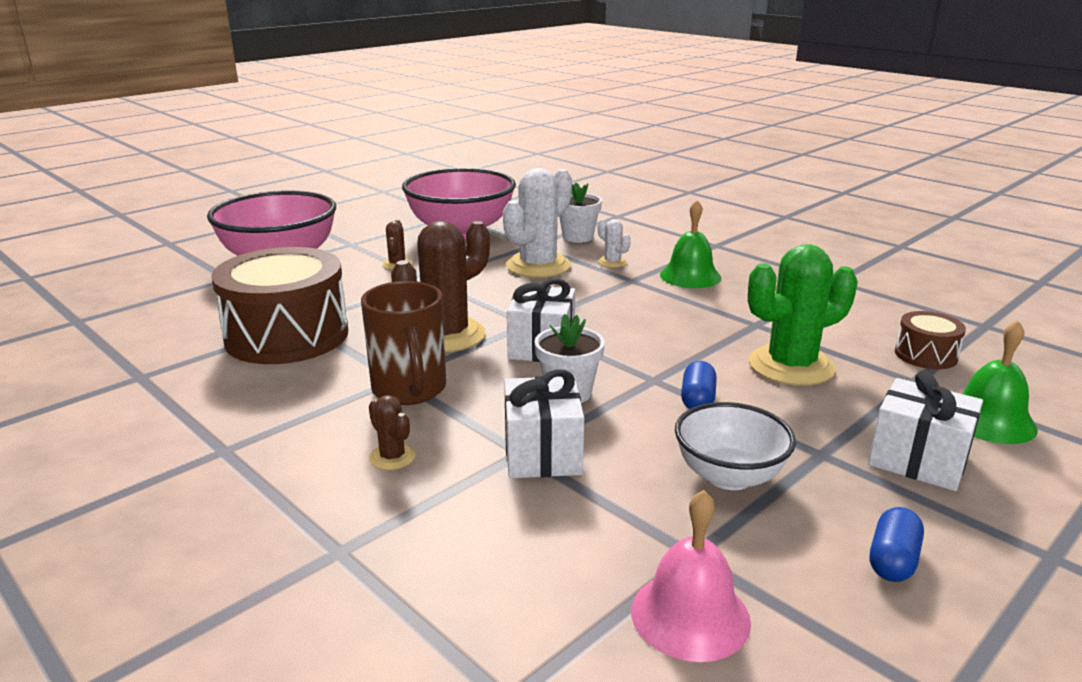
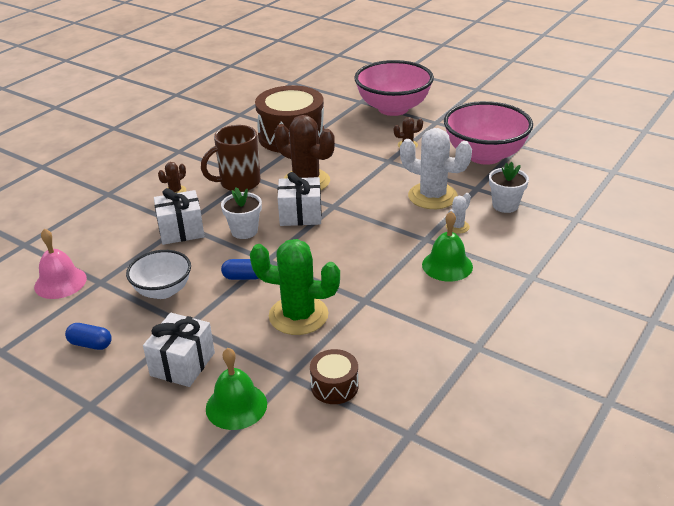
camera: 80 degrees right, 10 degrees up
green cactus [748,244,858,386] -> green cactus turned 45 degrees counterclockwise [250,239,340,335]

